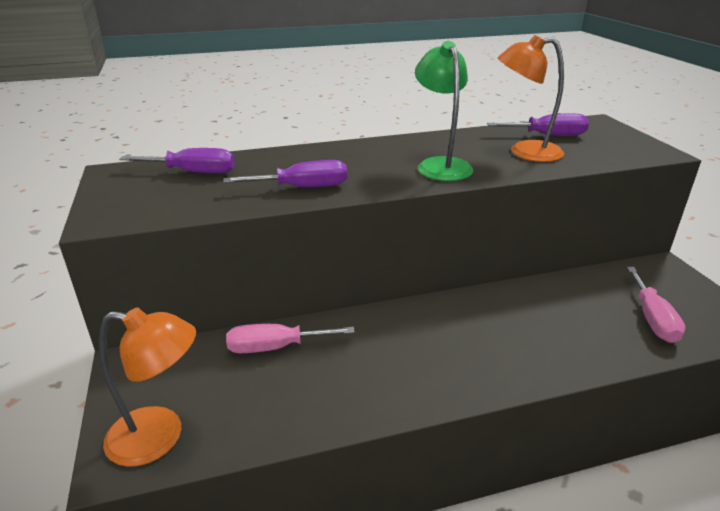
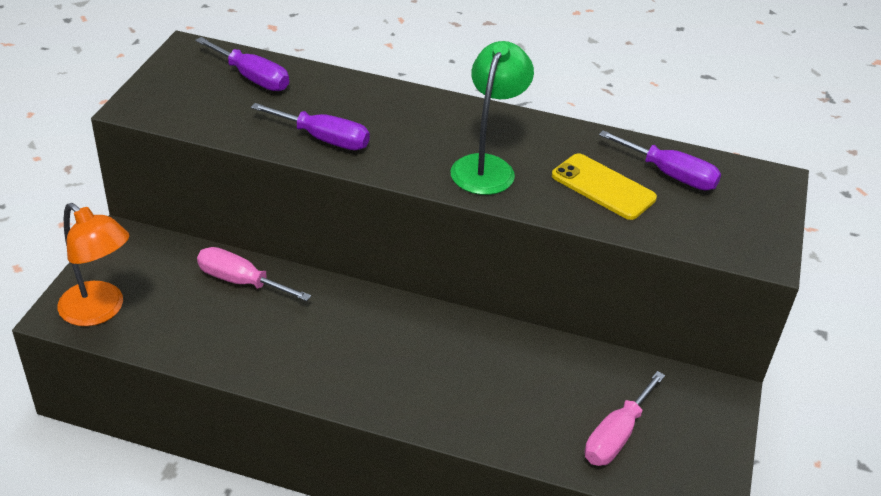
camera: 30 degrees right, 10 degrees up
orange lamp [498,35,564,162] -> yellow phone [552,153,657,220]

